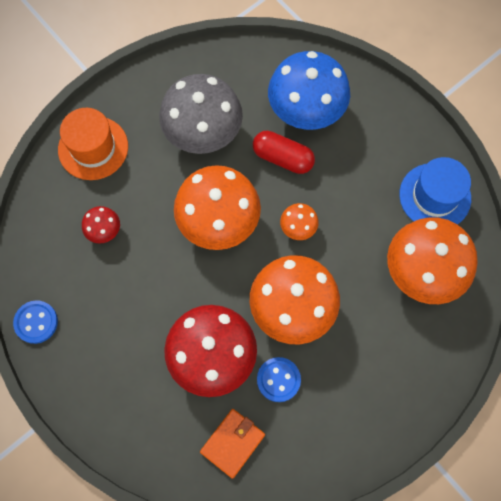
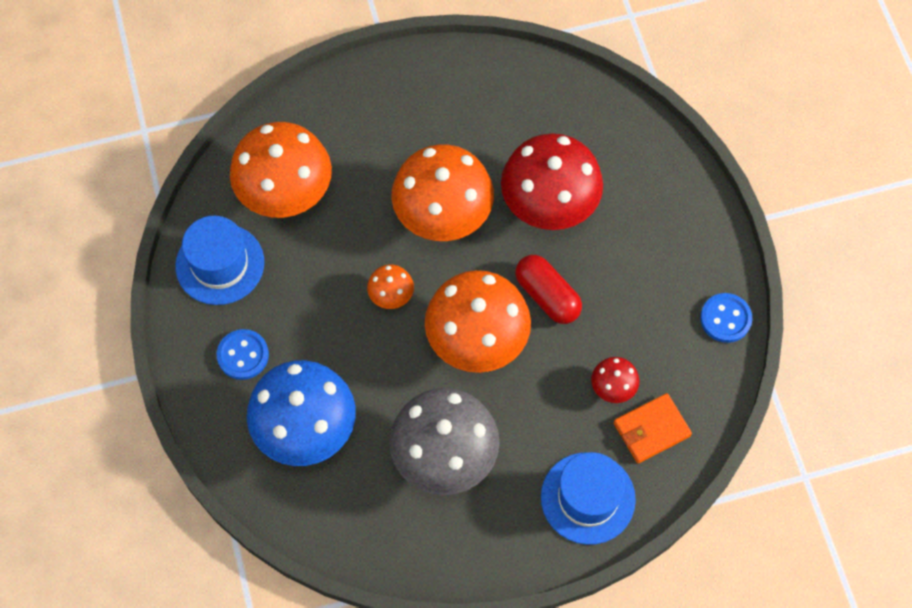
camera: 155 degrees left, 5 degrees down
orange hat [58,108,128,180] -> blue hat [541,452,636,545]
orange wallet [200,409,265,479] -> orange wallet moved to [614,393,692,463]
red capsule [253,131,315,174] -> red capsule moved to [515,255,582,324]
blue button [257,357,301,402] -> blue button moved to [217,329,269,380]

